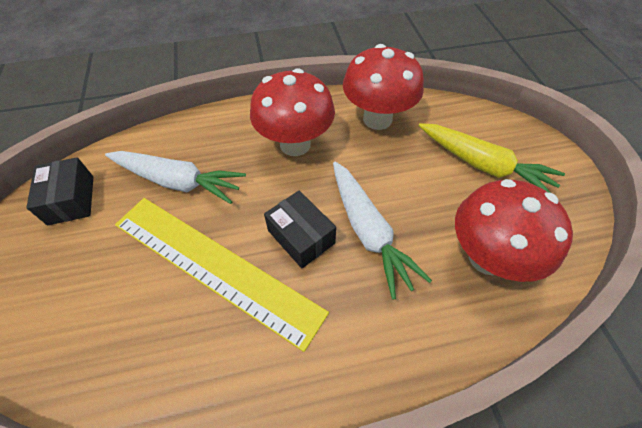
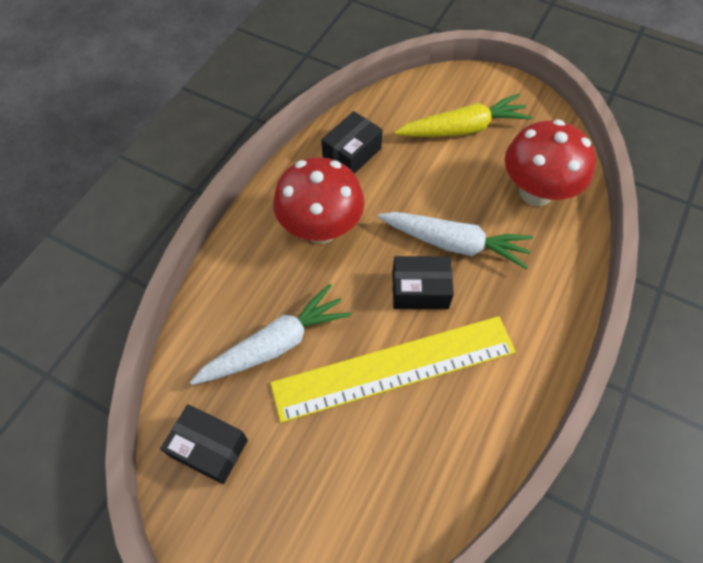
camera: 50 degrees left, 5 degrees up
red mushroom [343,44,424,130] -> black box [321,111,383,174]

